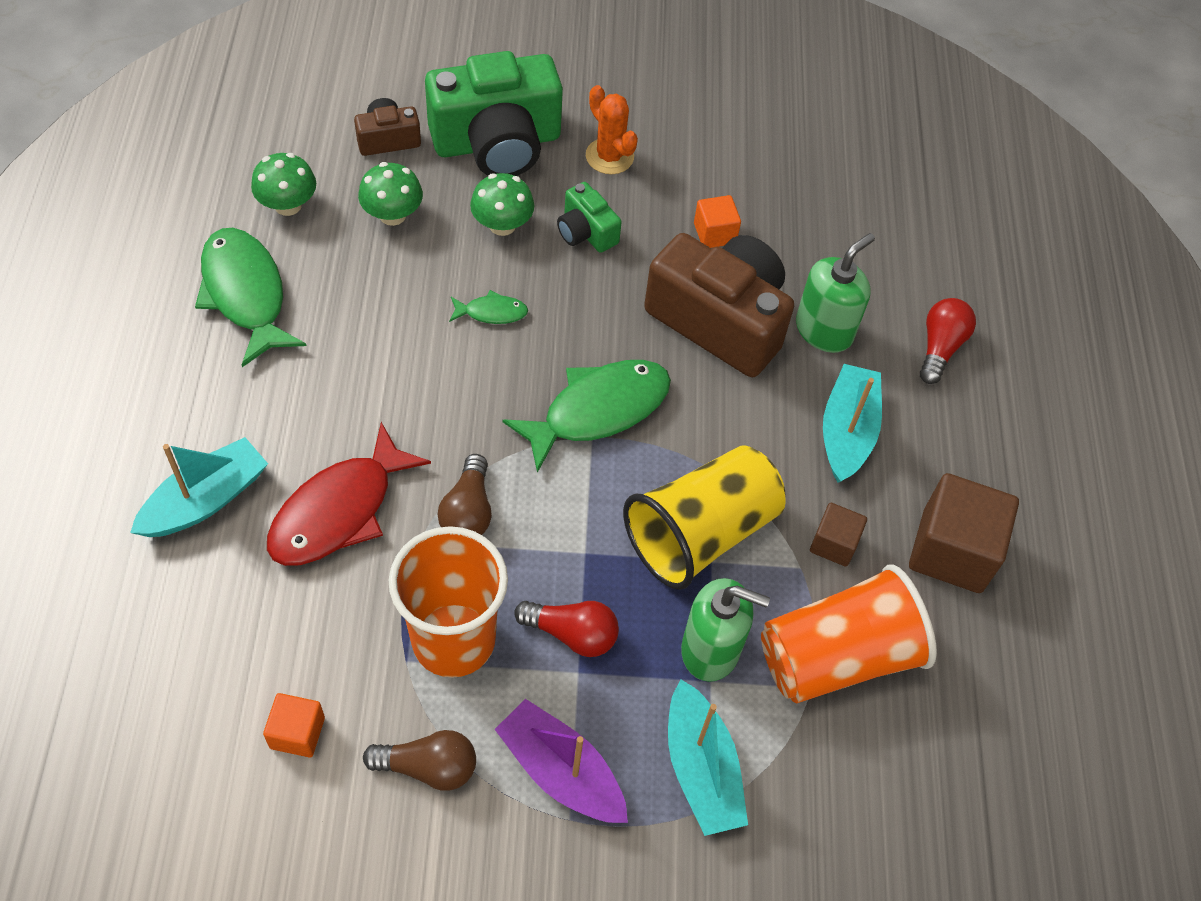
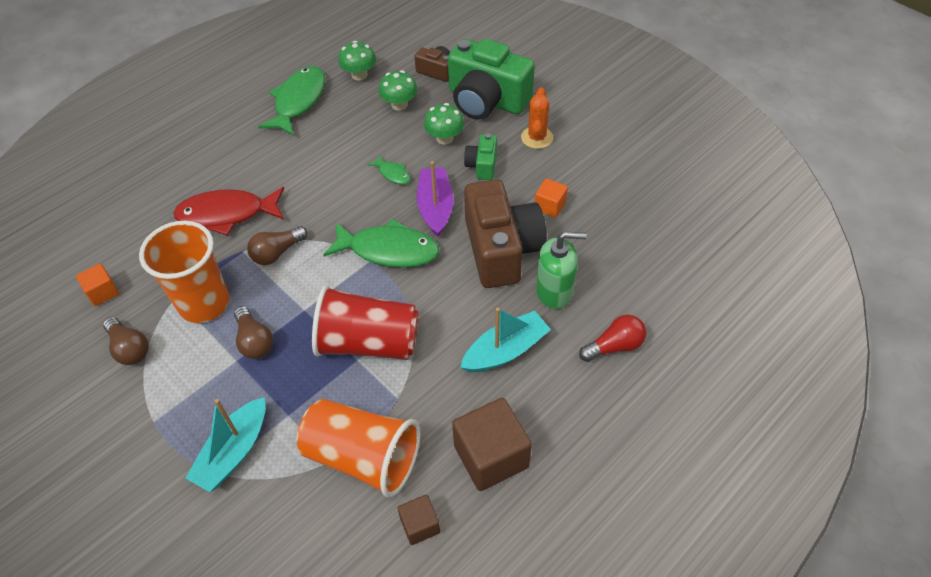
camera: 50 degrees right, 5 degrees down
turquoise boat [130,437,268,537] -> none
purple boat [495,699,628,823] -> purple boat moved to [417,161,453,237]
red light bulb [514,601,619,657] -> brown light bulb [234,306,273,359]
yellow cup [623,446,786,590] -> red cup [312,285,419,360]
green soap dispenser [681,578,770,682] -> none
brown cube [810,503,867,566] -> brown cube moved to [398,495,440,545]

